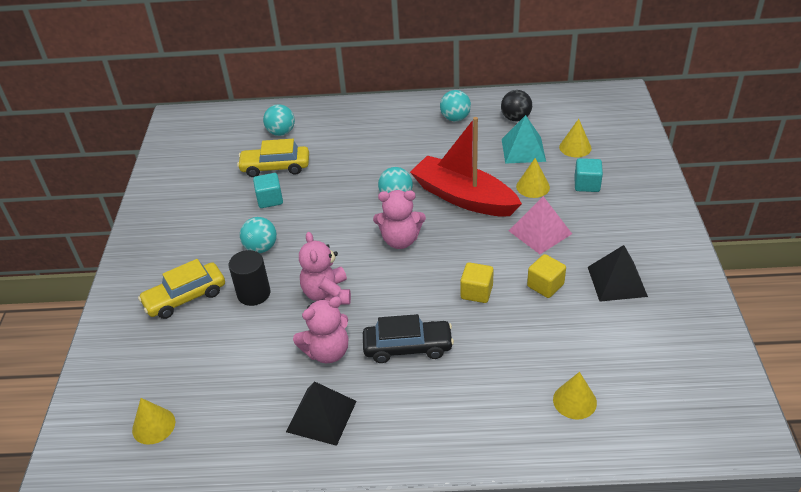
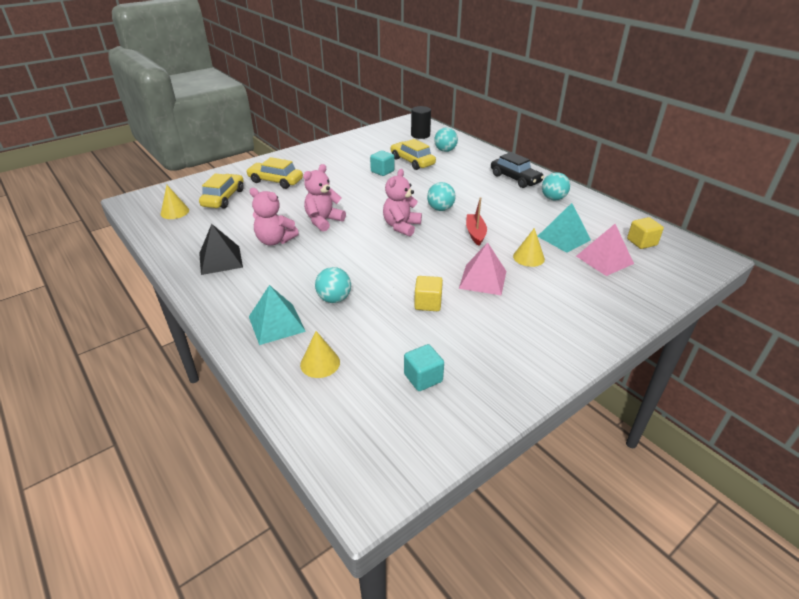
camera: 50 degrees right, 5 degrees down
black cylinder [229,250,270,306] -> black cylinder moved to [411,106,431,139]
turquoise ball [240,217,277,253] -> turquoise ball moved to [315,267,351,303]
black car [363,314,454,363] -> black car moved to [491,152,544,188]
pink teddy bear [373,190,426,249] -> pink teddy bear turned 60 degrees clockwise [383,169,422,237]
red boat [410,117,522,216] -> red boat [466,197,487,246], size x0.49
yellow cube [460,262,494,303] -> yellow cube moved to [627,217,664,249]
black ball [501,90,532,121] -> none
yellow cone [559,119,592,157] -> pink pyramid [576,224,634,276]
turquoise cube [574,158,603,192] -> turquoise cube moved to [404,344,444,391]
black pyramid [588,245,648,302] -> none
none -> yellow car [199,174,244,208]
none -> turquoise pyramid [249,285,306,345]

